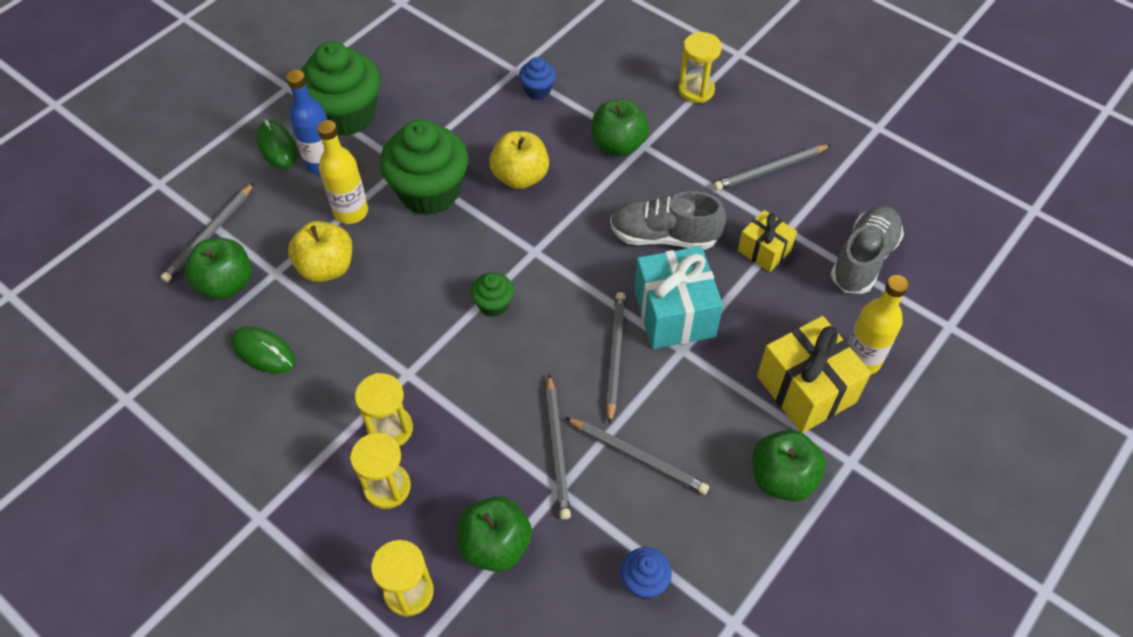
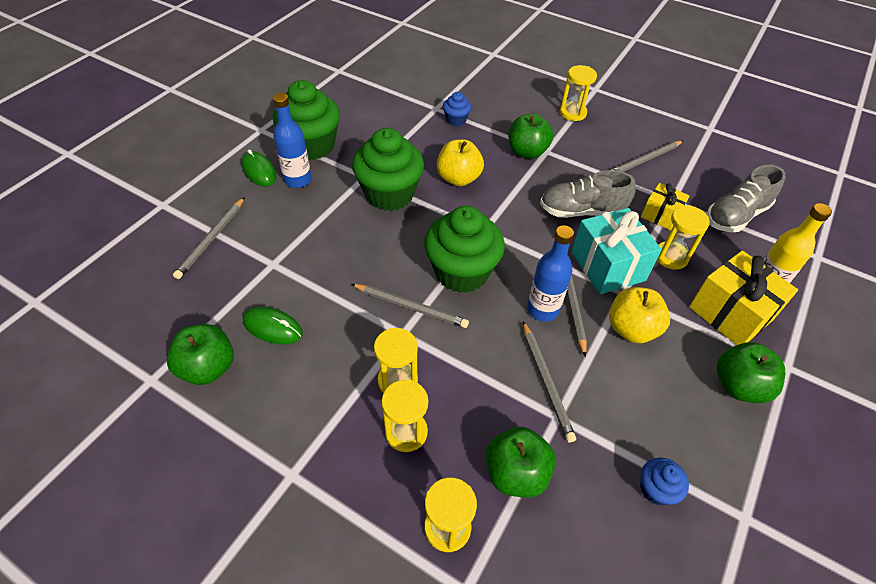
camera: 10 degrees left, 5 degrees down
green apple [185,238,252,300] -> green apple moved to [167,324,234,385]
yellow apple [288,221,352,282] -> yellow apple moved to [609,287,670,343]
yellow bottle [317,120,368,224] -> none
green cupcake [471,272,514,317] -> green cupcake [424,206,505,293], size x2.15
grey pencil [565,417,709,495] -> grey pencil moved to [351,284,469,328]
grey shoe [831,206,904,294] -> grey shoe turned 150 degrees counterclockwise [707,165,786,232]
none -> blue bottle [527,225,574,322]
none -> yellow hourglass [656,205,710,270]

